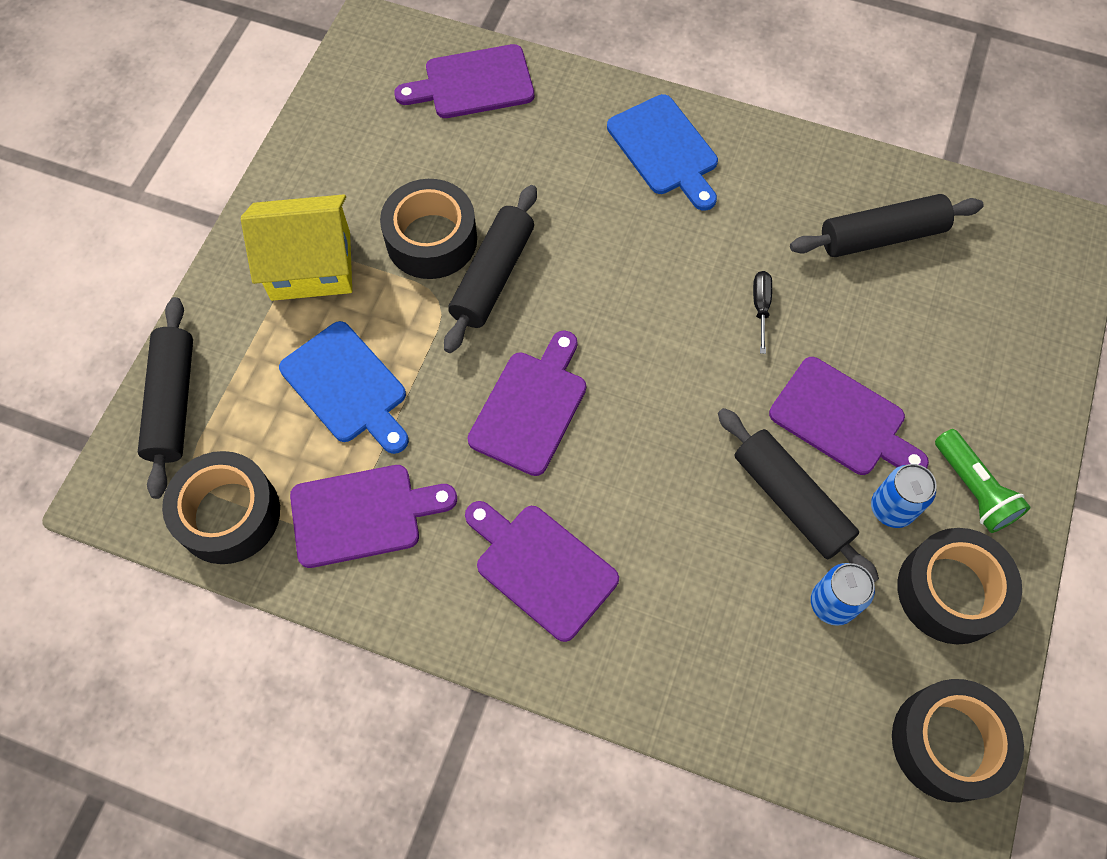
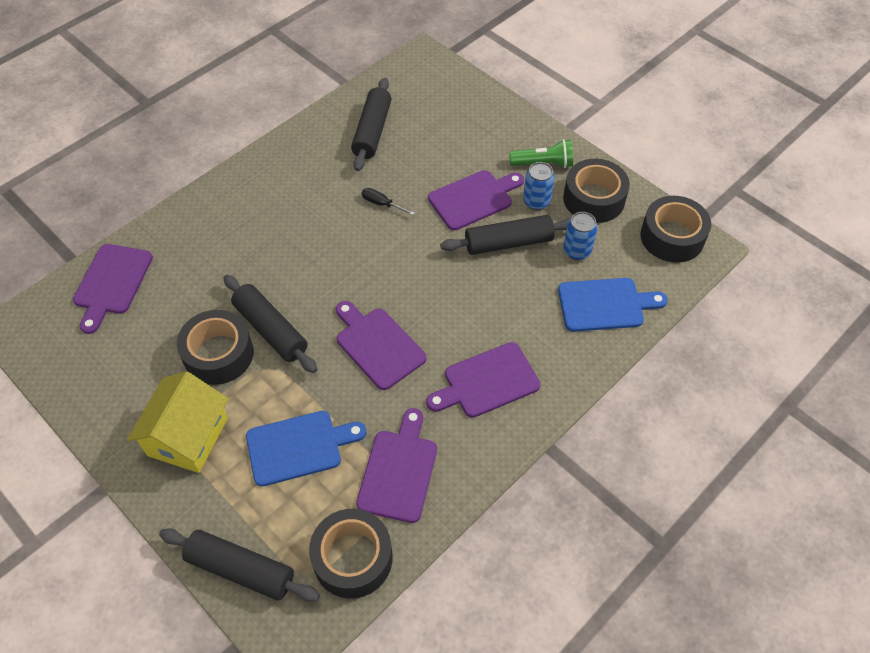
camera: 65 degrees left, 10 degrees down
blue cutting board [607,94,718,211] -> blue cutting board moved to [558,278,668,332]

